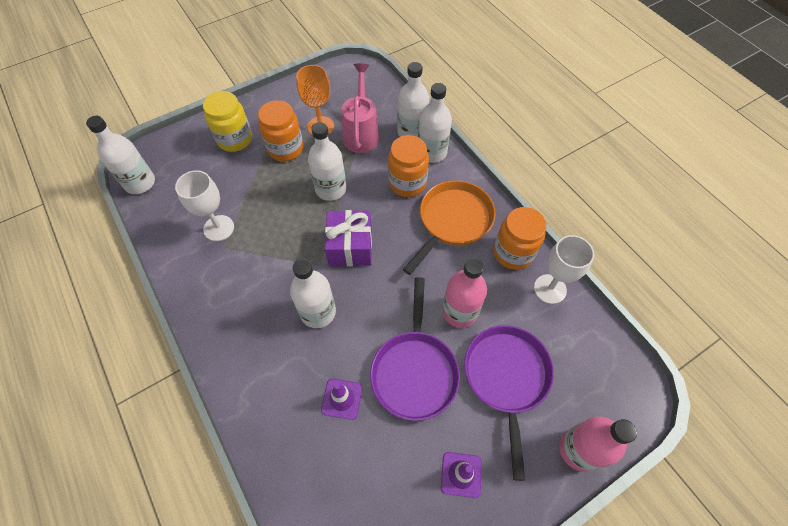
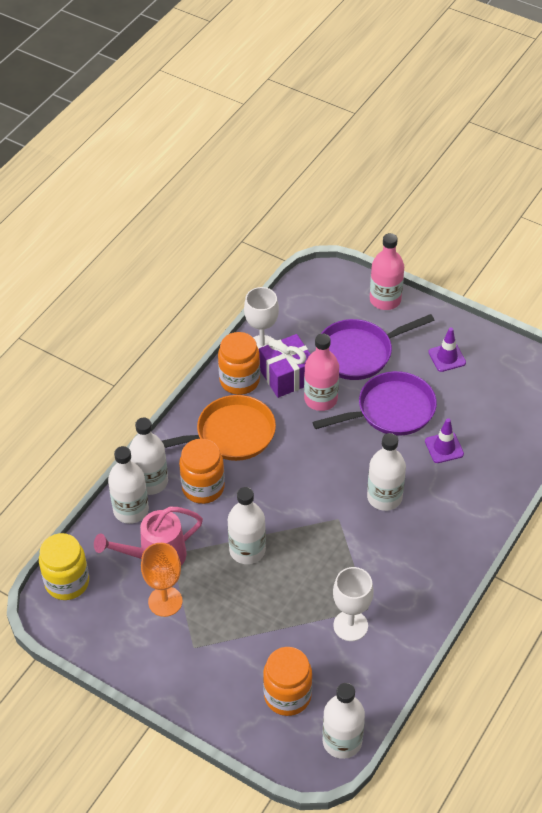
camera: 115 degrees left, 10 degrees down
yellow jar [203,91,252,152] -> yellow jar moved to [39,533,89,600]
orange jar [258,100,303,161] -> orange jar moved to [263,647,312,716]
purple gift [325,210,372,266] -> purple gift moved to [259,334,310,398]
orange pan [403,180,496,275] -> orange pan turned 150 degrees clockwise [162,395,276,461]

